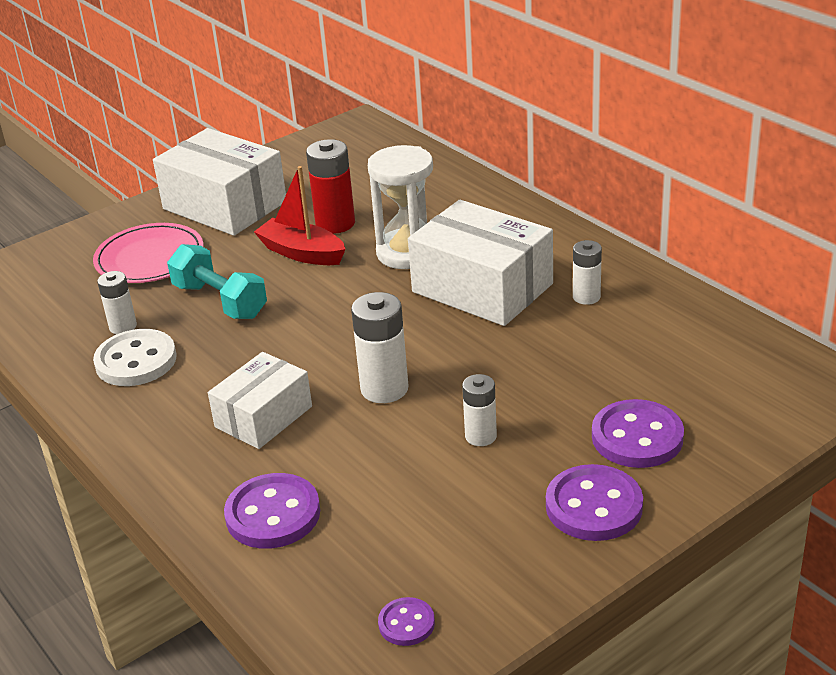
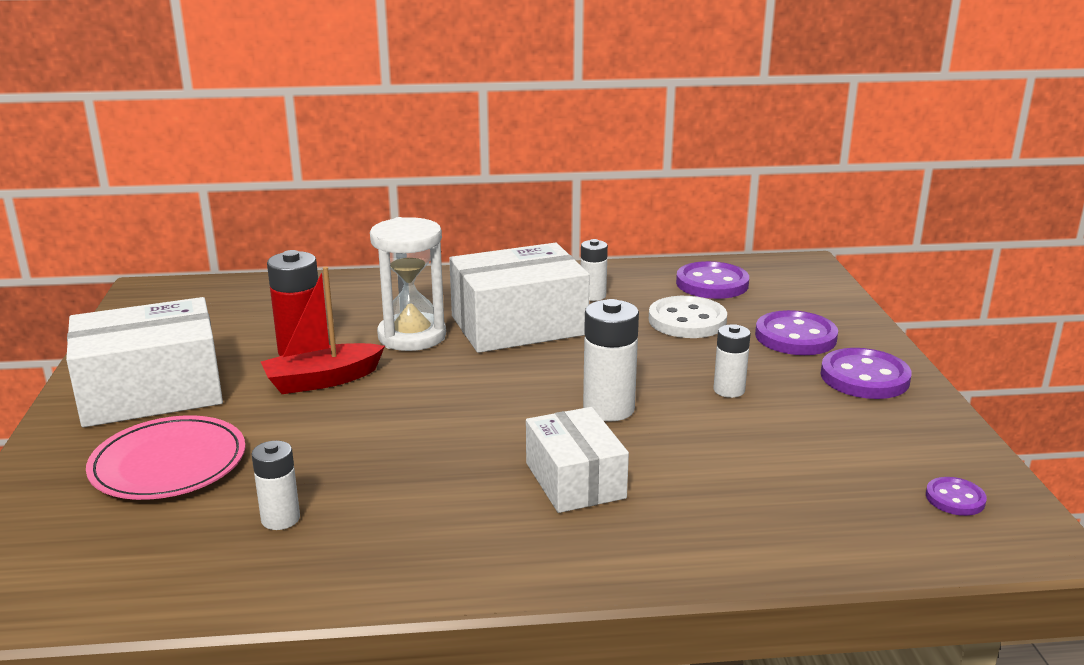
camera: 60 degrees left, 10 degrees down
white button [93,329,177,386] -> white button moved to [649,296,727,338]
turquoise dumbbell [167,244,267,319] -> none
purple button [224,473,320,549] -> purple button moved to [676,261,749,299]

